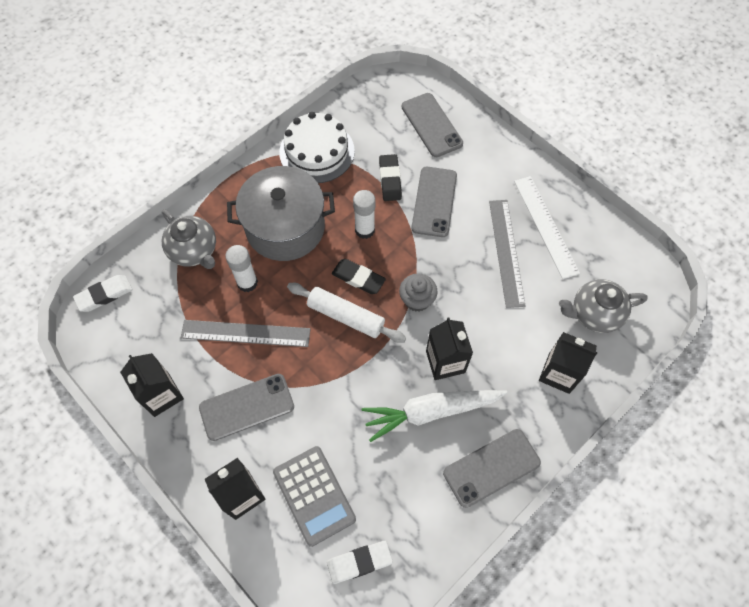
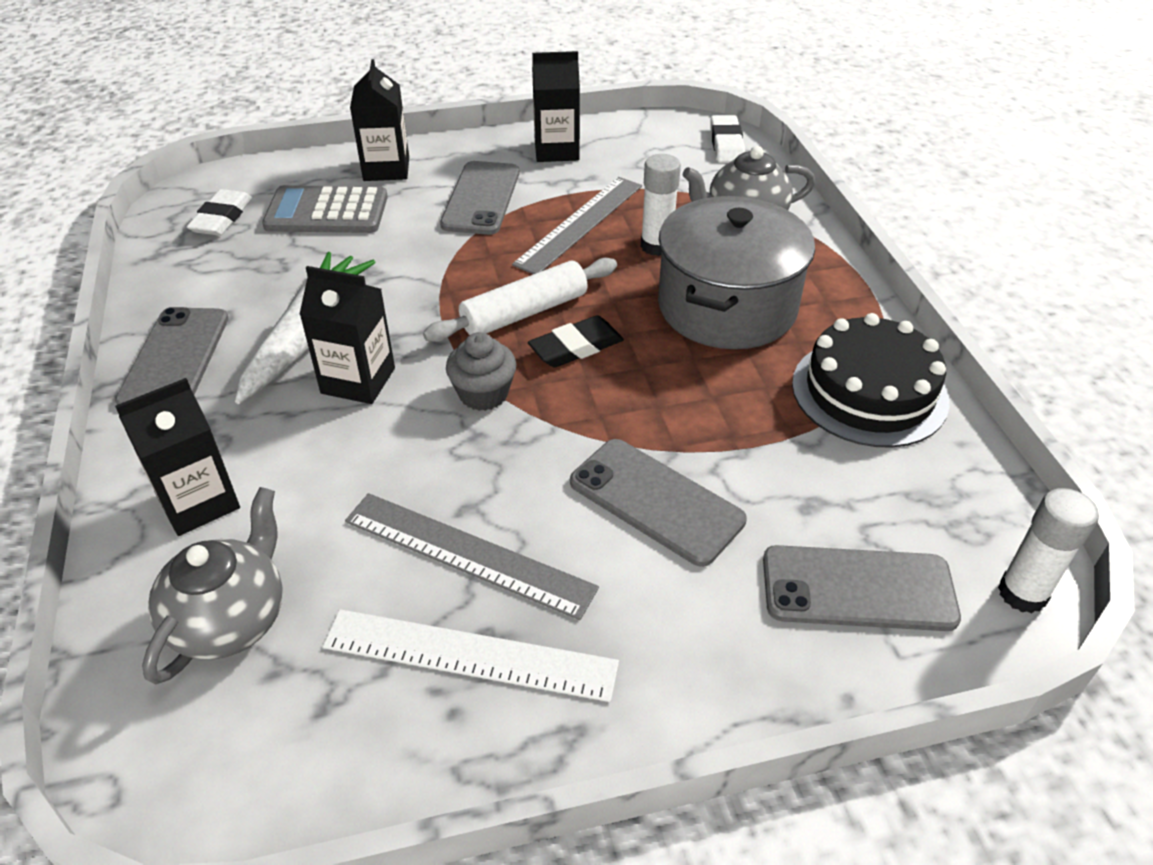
camera: 120 degrees right, 20 degrees down
white cake [279,112,355,183] -> black cake [792,313,949,448]
white glue stick [353,190,375,239] -> white glue stick moved to [998,488,1099,613]
black eraser [379,154,402,201] -> none

